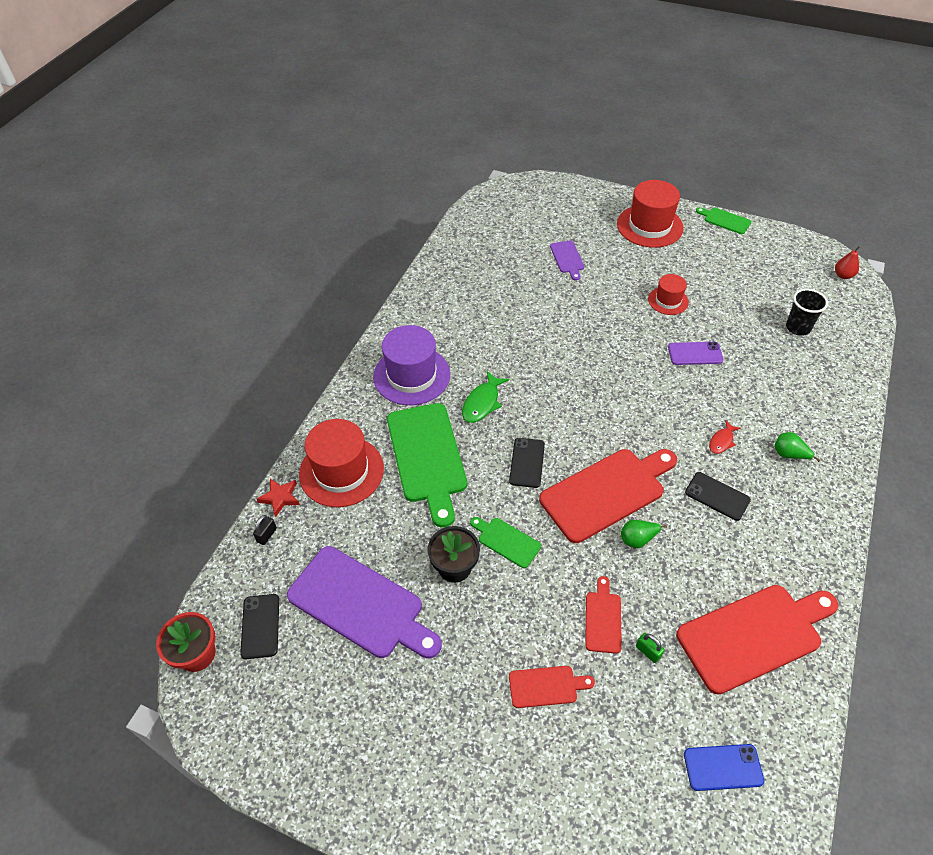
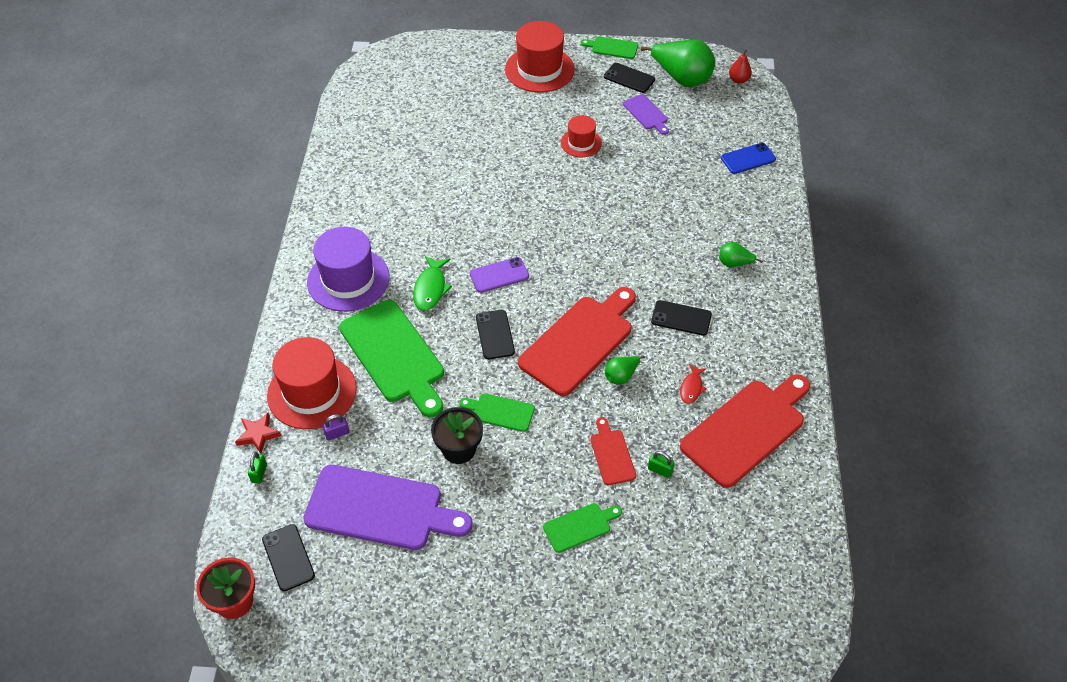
camera: 20 degrees left, 0 degrees up
black padlock [253,515,277,545] -> green padlock [248,452,267,484]
red cutting board [509,666,595,708] -> green cutting board [543,503,622,553]
purple cutting board [550,241,584,281] -> purple cutting board moved to [623,94,669,135]
purple phone [668,342,724,365] -> purple phone moved to [470,257,529,293]
blue phone [684,744,764,791] -> blue phone moved to [721,143,776,174]
red fish [709,420,741,454] -> red fish moved to [680,364,707,404]
black cup [786,289,828,336] -> none
none -> purple padlock [322,414,349,441]
none -> black phone [604,63,655,93]
none -> green pear [641,40,715,87]

